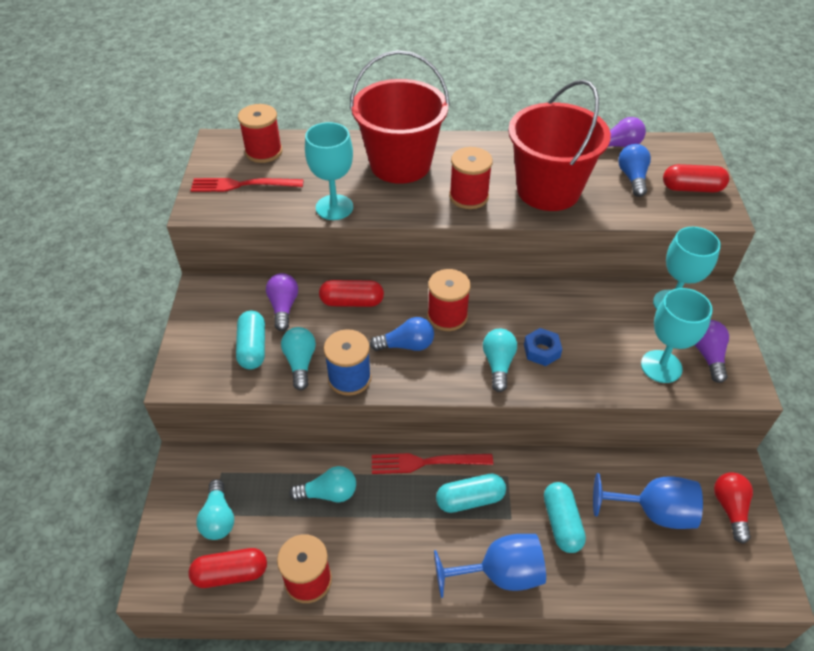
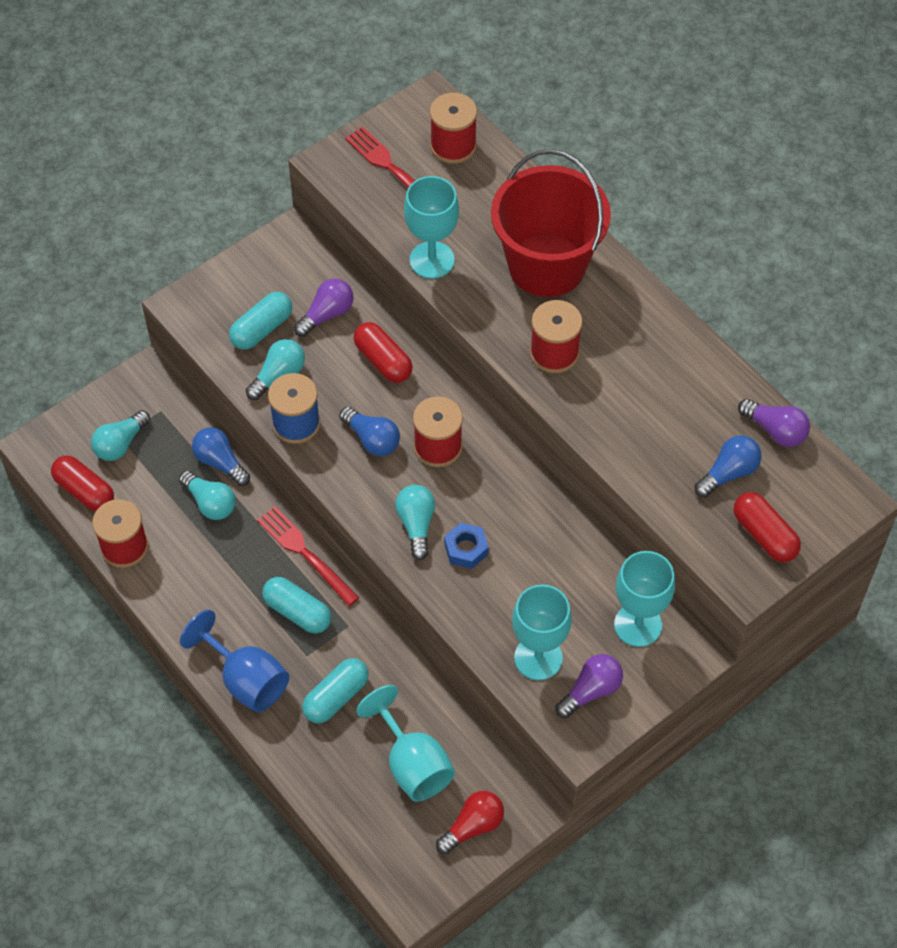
camera: 50 degrees right, 10 degrees up
turquoise light bulb [483,329,517,392] -> turquoise light bulb turned 60 degrees counterclockwise [395,485,435,560]
red bucket [508,80,611,211] -> none
blue goblet [593,473,703,529] -> turquoise goblet [356,685,455,801]
none -> blue light bulb [192,427,250,486]

